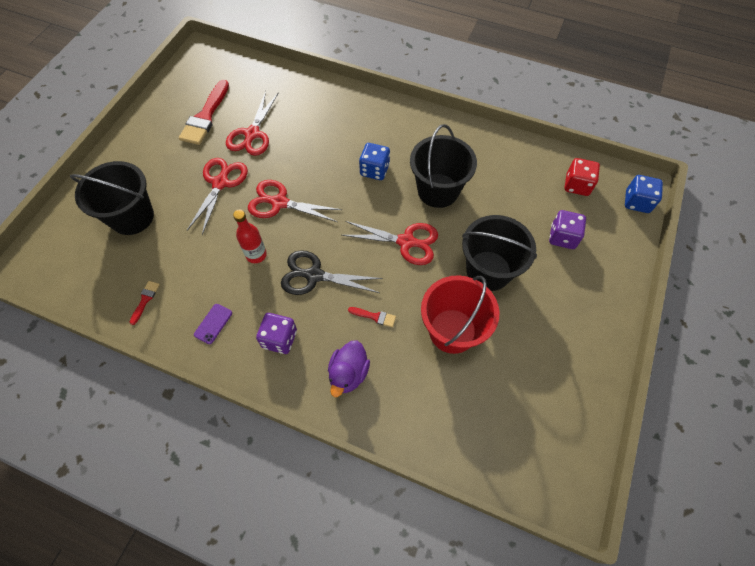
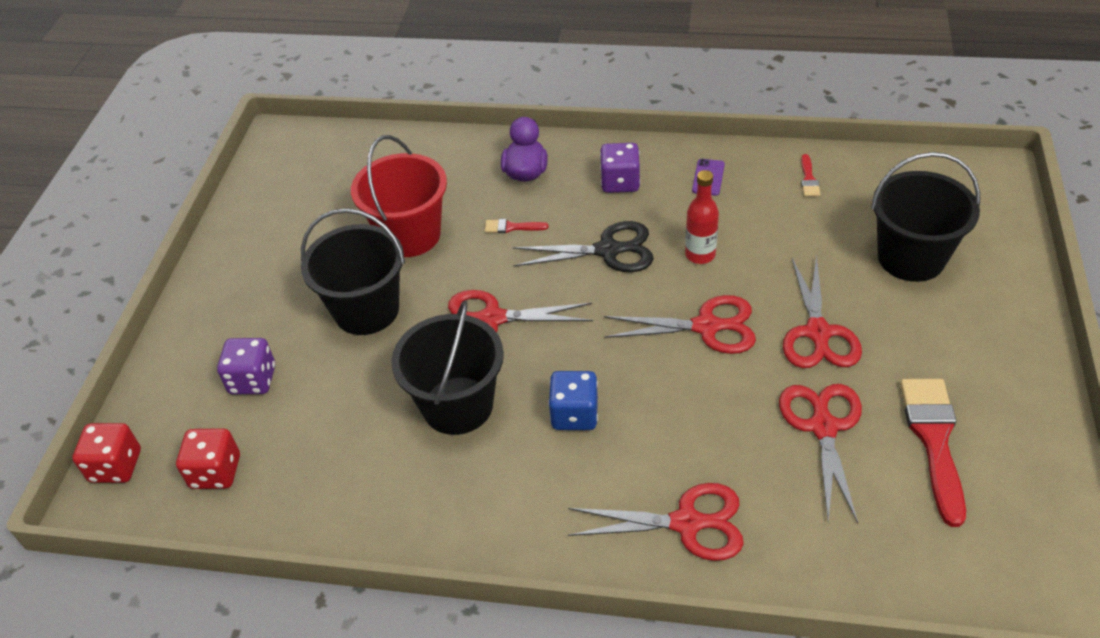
camera: 170 degrees right, 15 degrees down
blue dice [625,175,663,213] -> red dice [72,423,141,483]
none -> red scissors [568,483,744,561]

